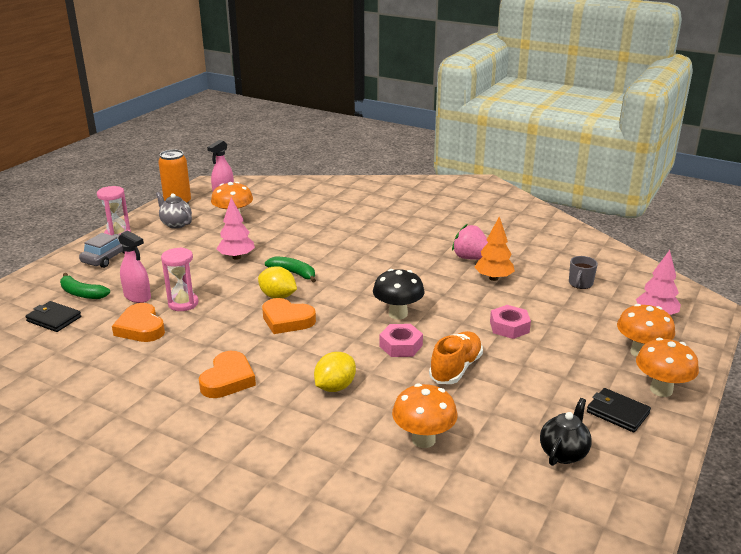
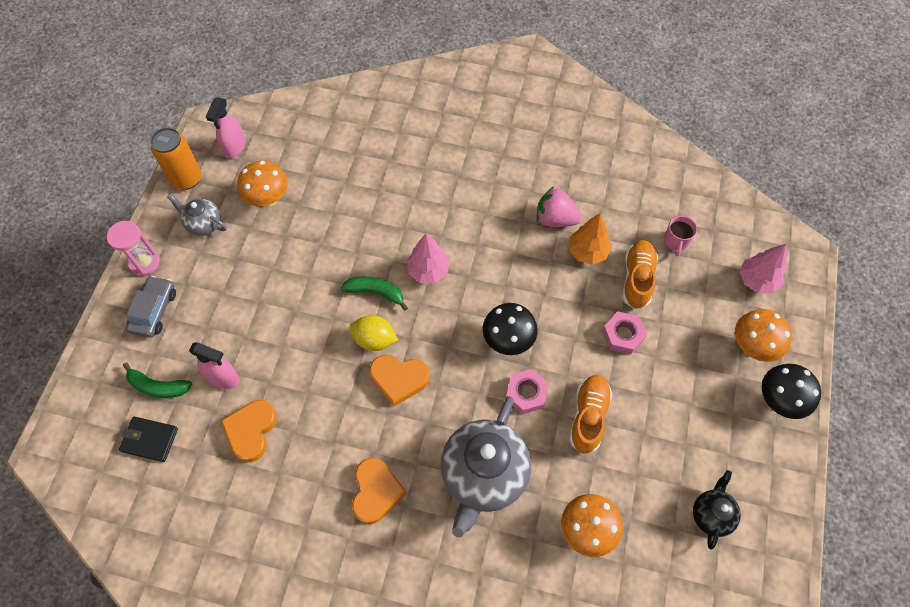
camera: 15 degrees left, 35 degrees up
orange heart [112,303,165,342] -> orange heart turned 60 degrees clockwise [221,400,277,462]
pink hourglass [161,247,199,311] -> none
pink tree [217,198,255,260] -> pink tree moved to [407,233,450,283]
yellow lemon [314,352,356,392] -> grey teapot [441,396,531,538]
grey mug [569,256,598,289] -> pink mug [664,216,697,256]
black wallet [587,388,651,433] -> none
orange mushroom [636,338,699,397] -> black mushroom [762,364,821,419]
none -> orange shoe [622,240,658,310]

